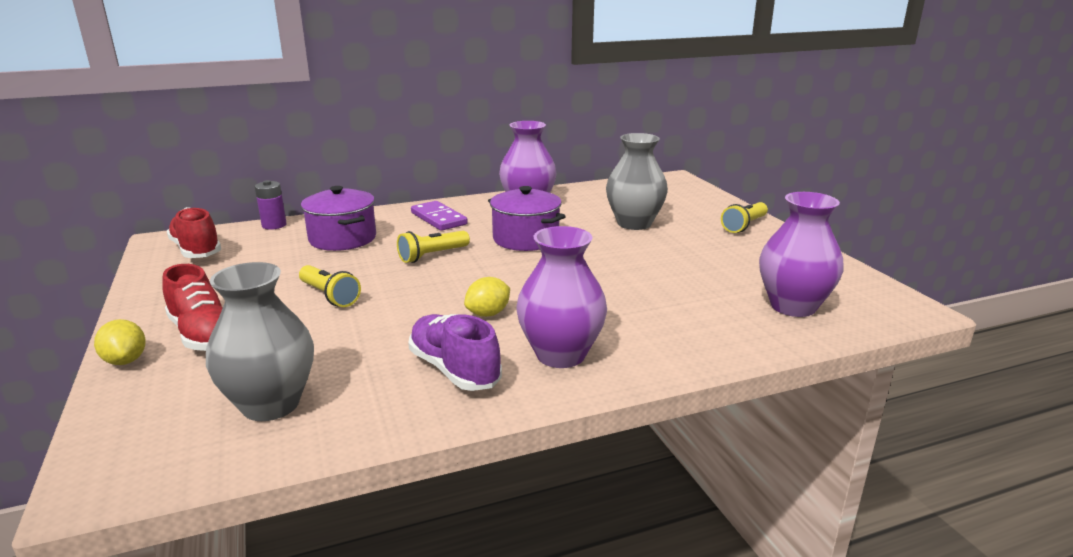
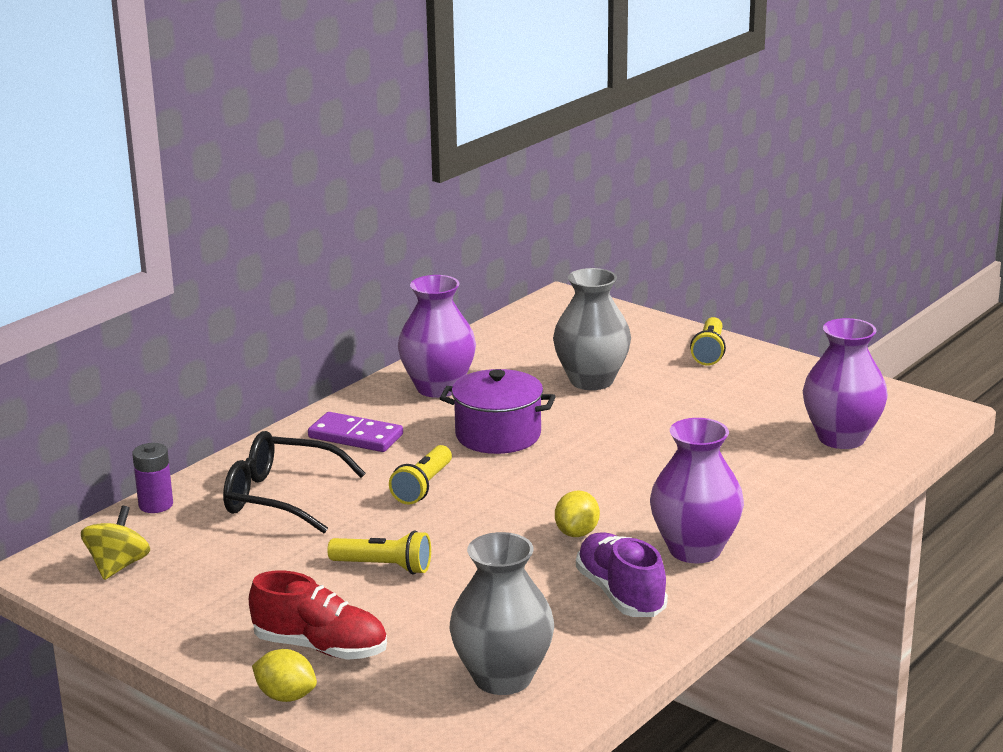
camera: 30 degrees left, 0 degrees up
red shoe [167,207,221,258] -> yellow spinning top [81,506,150,580]
purple pot [301,186,376,251] -> black glasses [223,431,366,533]
purple shoe [408,314,502,391] -> purple shoe turned 45 degrees clockwise [576,532,668,617]

